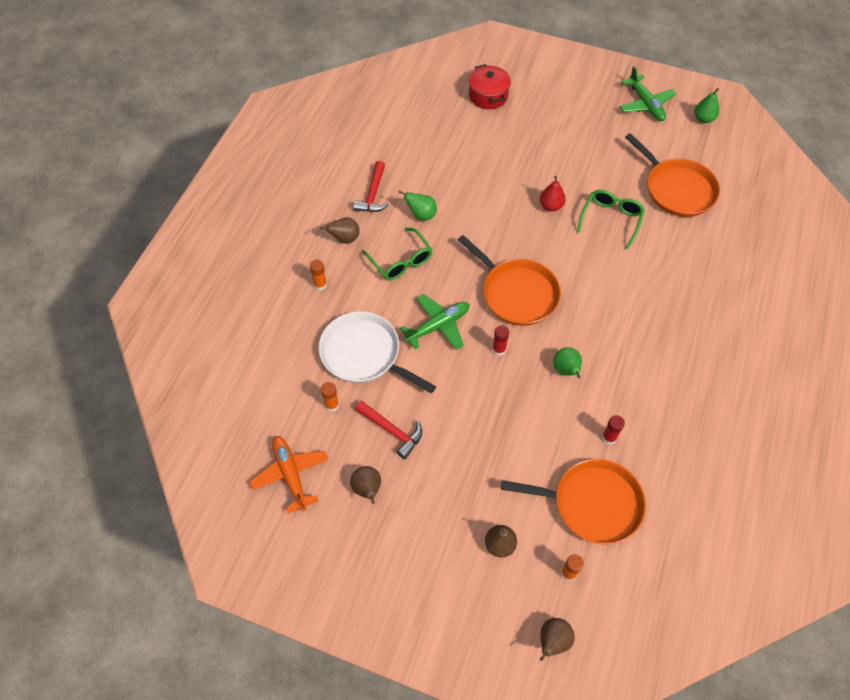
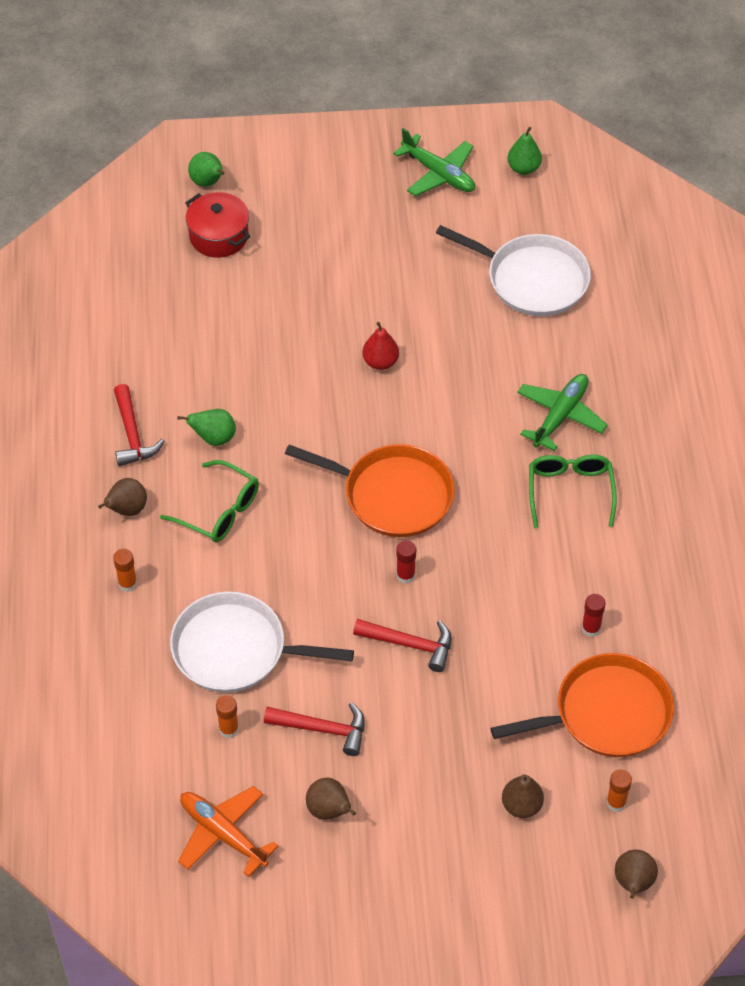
camera: 25 degrees left, 5 degrees down
green plane [400,294,470,350] -> green plane moved to [517,374,608,451]
green pear [553,347,582,378] -> green pear moved to [188,152,225,187]
green glasses [577,190,645,249] -> green glasses moved to [529,455,617,528]
orange pan [625,133,720,217] -> white pan [436,225,591,316]
none -> red hammer [353,619,451,672]

